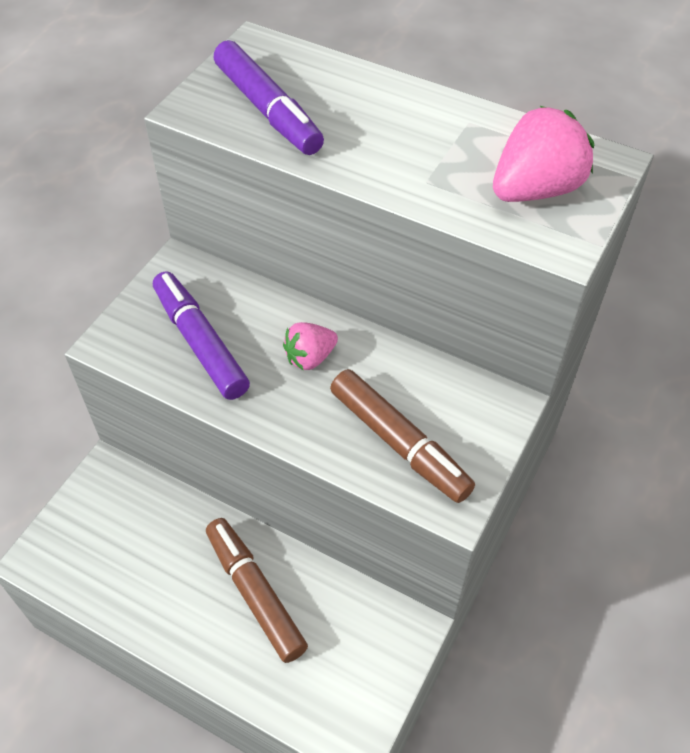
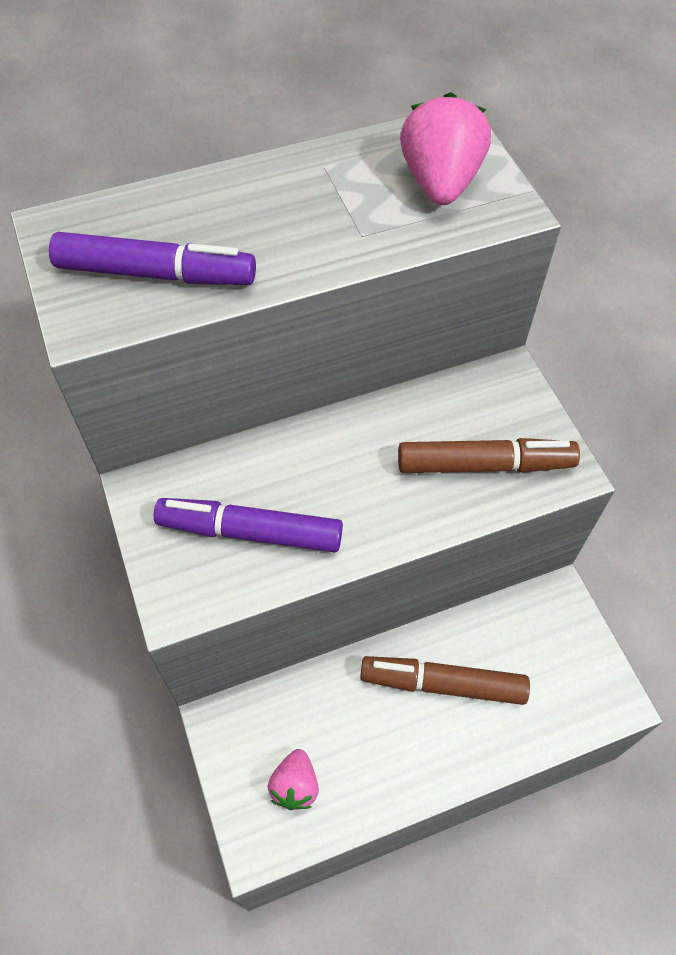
camera: 50 degrees left, 5 degrees up
pink strawberry [283,322,338,371] -> pink strawberry moved to [268,749,319,810]

